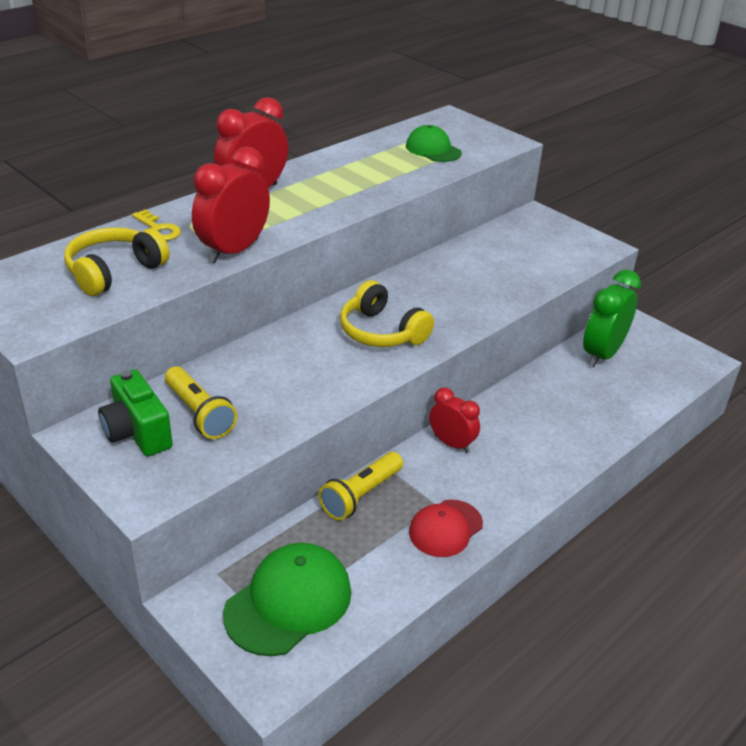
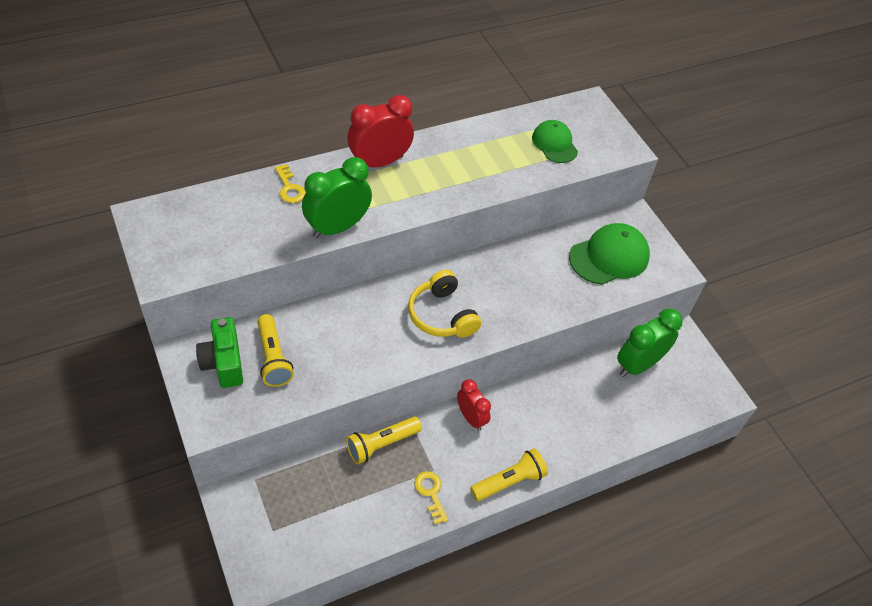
camera: 15 degrees right, 15 degrees up
yellow headphones [64,227,170,296] -> none
red clock [192,146,270,263] -> green clock [302,157,372,238]
green cap [223,543,351,656] -> green cap moved to [569,223,650,285]
red cap [409,499,483,557] -> yellow key [414,471,448,525]
none -> yellow flashlight [470,448,548,501]

